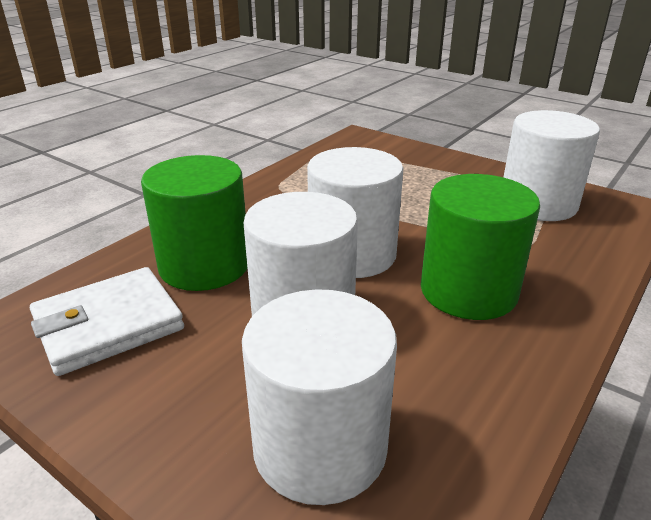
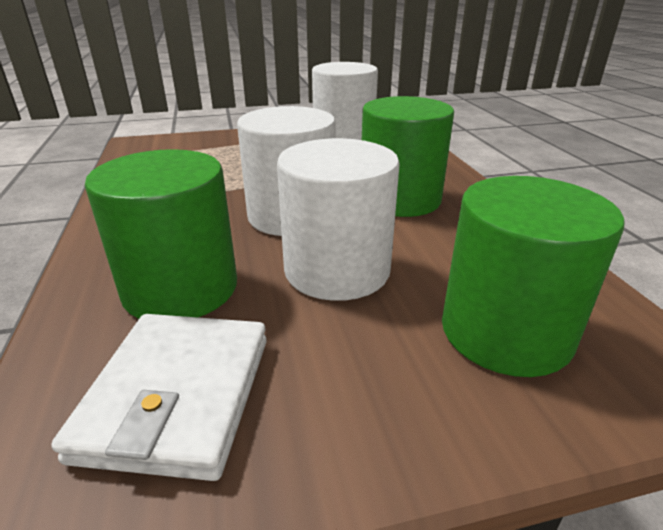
camera: 50 degrees left, 0 degrees up
white cylinder [242,289,397,505] -> green cylinder [442,176,625,377]

